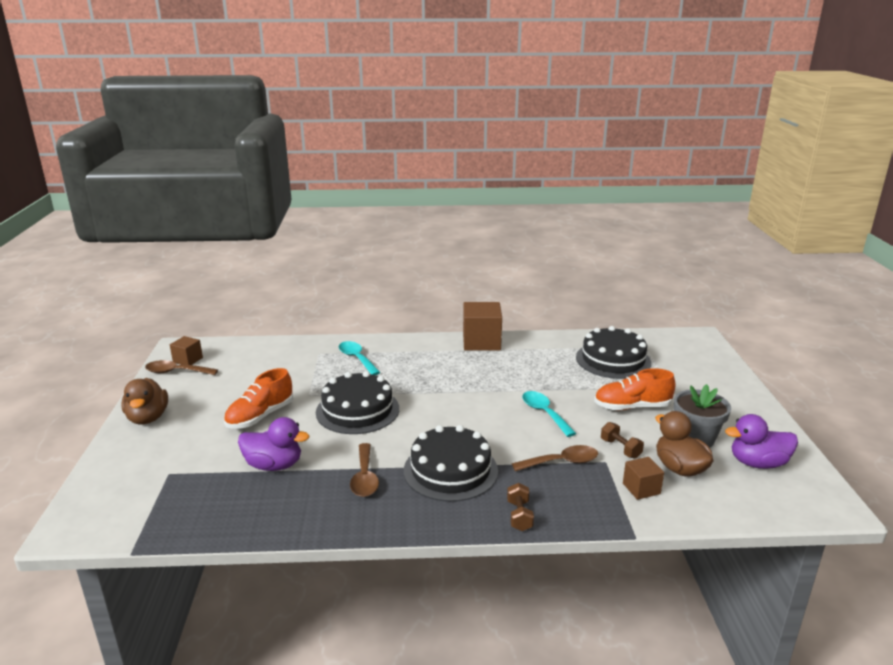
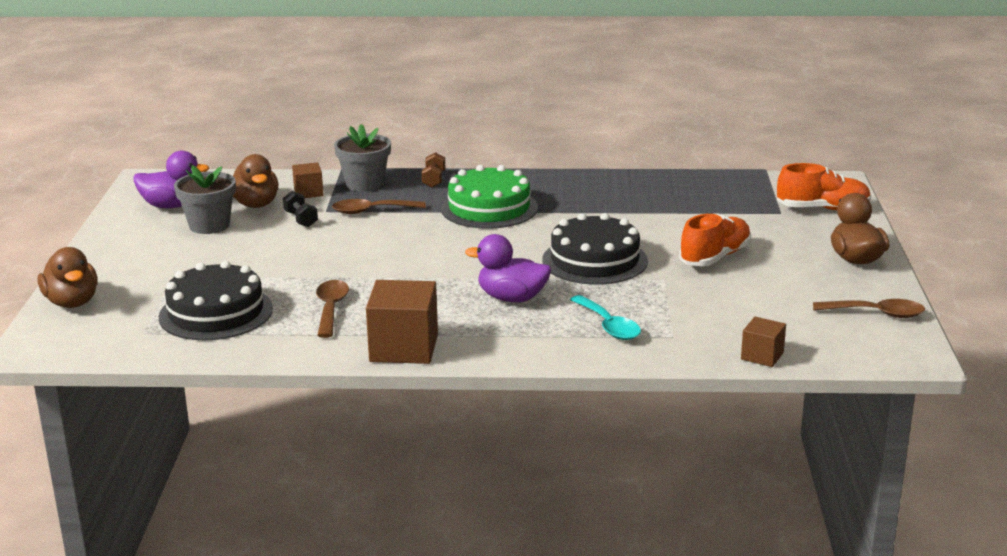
camera: 175 degrees left, 0 degrees up
brown cube [170,336,203,365] -> brown cube moved to [741,317,786,367]
purple duck [238,417,309,471] -> purple duck moved to [465,234,551,302]
brown spoon [350,443,379,497] -> brown spoon moved to [316,280,349,338]
black cake [404,425,498,502] -> green cake [441,165,538,229]
turquoise spoon [522,391,576,437] -> none
orange shoe [594,368,676,410] -> orange shoe moved to [777,163,871,210]
brown dumbbell [601,422,644,459] -> black dumbbell [283,191,318,227]
none -> brown duck [38,247,98,308]
none -> grey flower pot [334,124,391,192]

